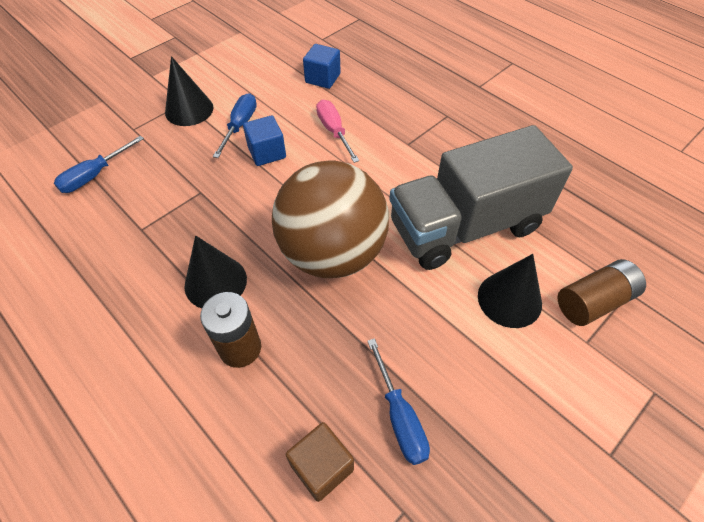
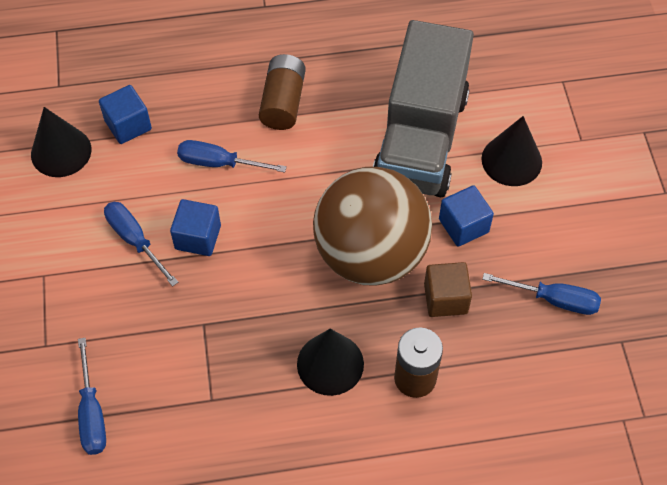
camera: 55 degrees left, 5 degrees up
black cone [165,56,213,126] -> black cone moved to [31,107,92,177]
brown cube [286,422,354,502] -> brown cube moved to [424,262,472,317]
pink screwdriver [316,100,359,163] -> blue screwdriver [177,140,287,173]
brown battery [558,259,646,326] -> brown battery moved to [259,54,306,130]
none -> blue cube [439,185,494,247]

